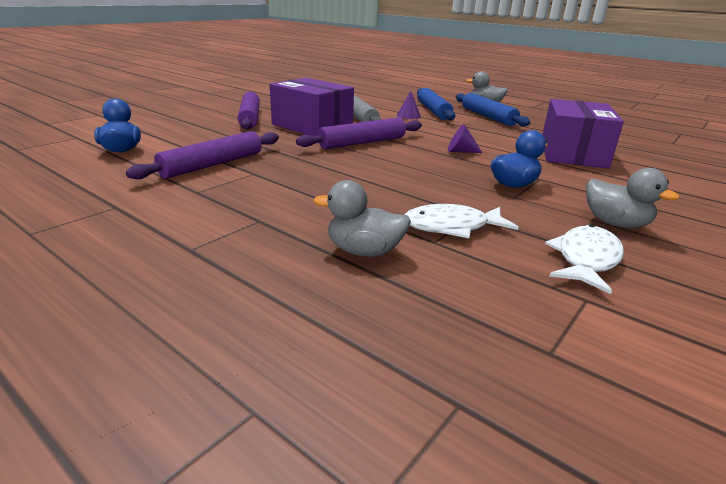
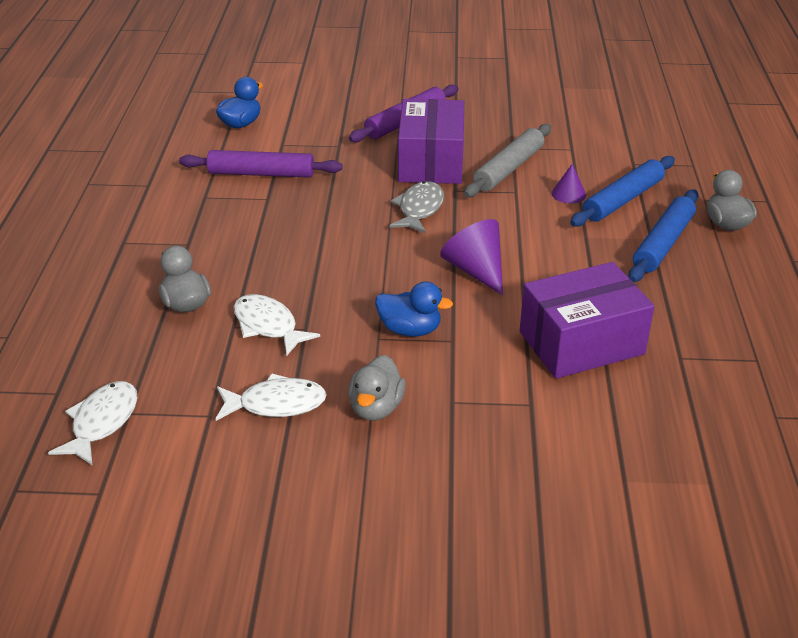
camera: 55 degrees right, 10 degrees up
purple rolling pin [296,118,422,149] -> grey fish [389,181,444,234]
purple cone [448,124,482,153] -> purple cone [440,219,503,295], size x1.73
none -> white fish [48,381,137,466]

